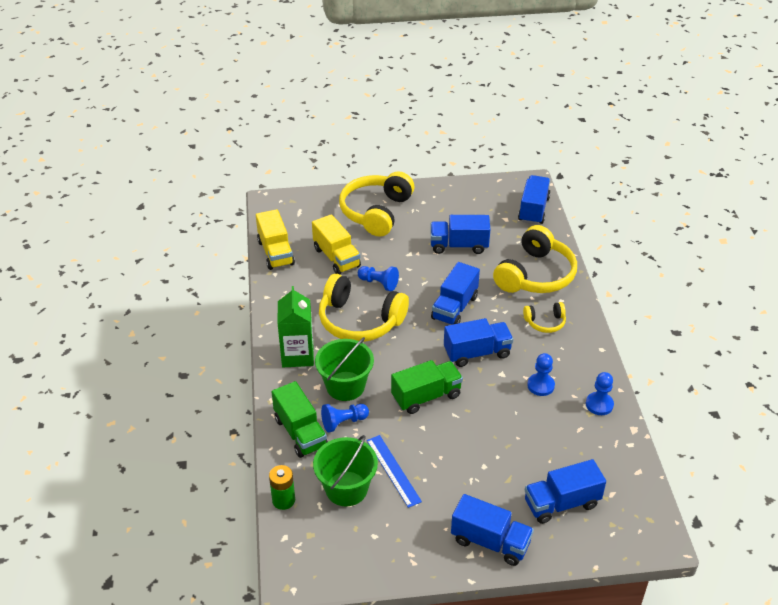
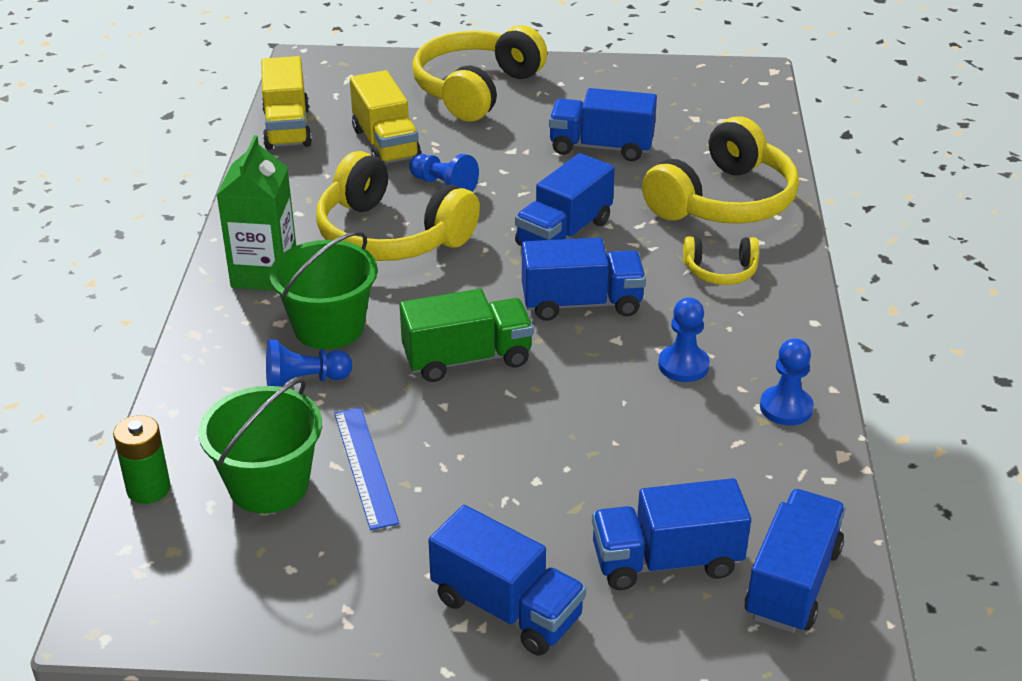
camera: 10 degrees right, 5 degrees down
green truck [271,381,328,458] -> none
blue truck [518,175,551,225] -> blue truck moved to [744,489,846,633]

